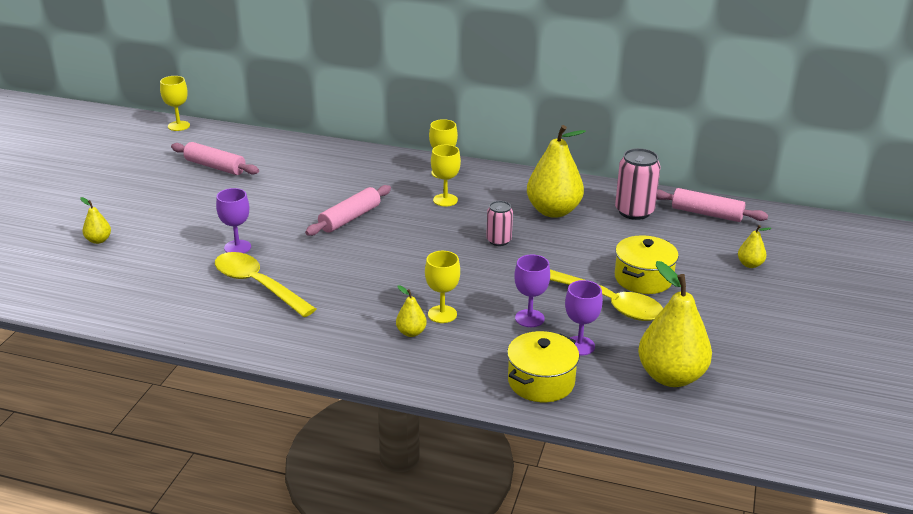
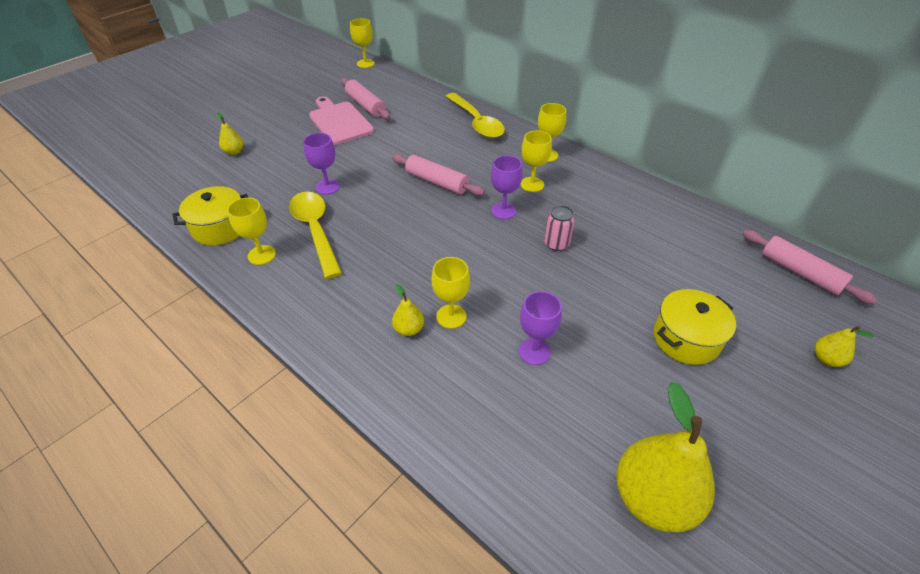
camera: 25 degrees right, 15 degrees up
pink rolling pin [305,185,391,236] -> pink rolling pin turned 60 degrees clockwise [392,154,485,196]
yellow pot [507,331,580,402] -> yellow pot moved to [172,186,249,245]
yellow pear [527,125,586,218] -> none
yellow spoon [550,270,663,321] -> yellow spoon moved to [446,93,505,138]
purple goblet [565,280,603,355] -> purple goblet moved to [491,155,523,219]
pink can [615,148,660,220] -> none
none -> yellow goblet [227,198,276,265]
none -> pink cutting board [309,96,374,145]

